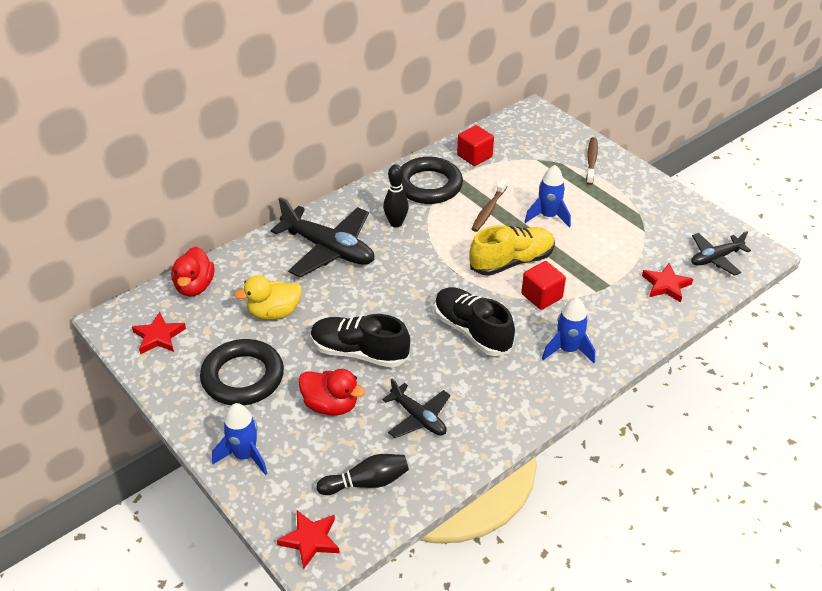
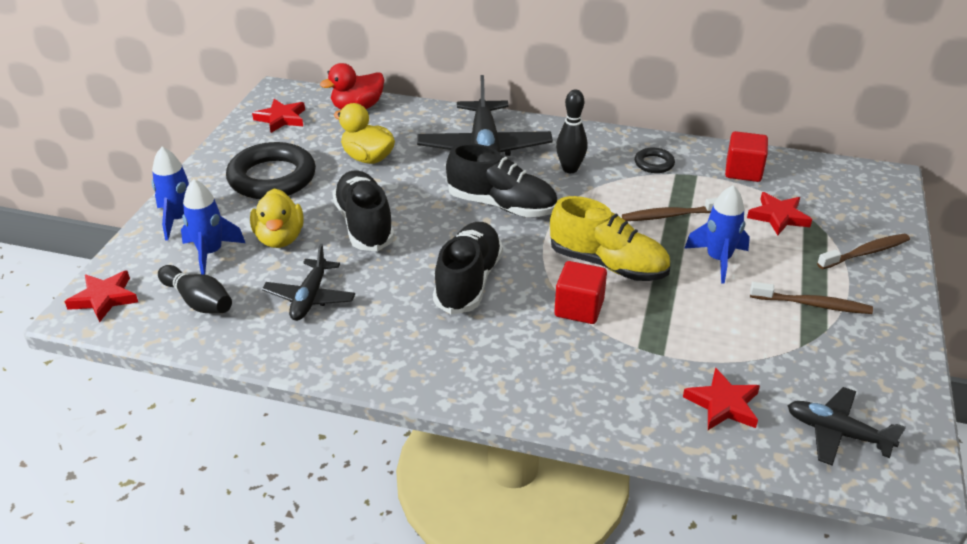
camera: 55 degrees right, 5 degrees down
red duck [298,369,366,416] -> yellow duck [250,189,304,248]
black ring [401,157,463,204] -> black ring [635,148,675,173], size x0.46
blue rocket [542,297,595,363] -> blue rocket moved to [181,179,245,275]
none -> black shoe [446,143,558,217]
none -> red star [747,192,812,235]
none -> brown toothbrush [750,282,873,314]

